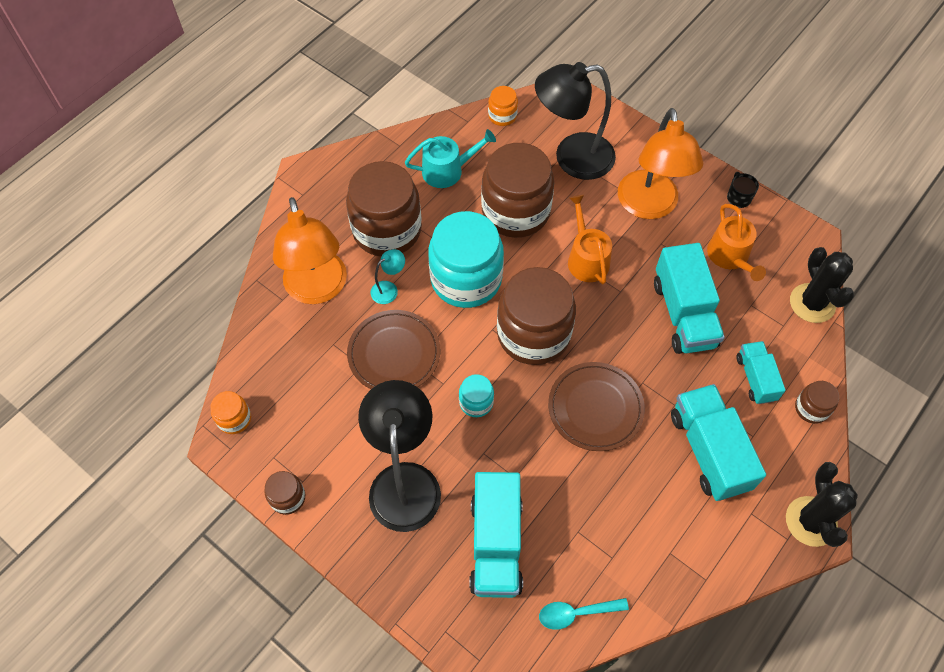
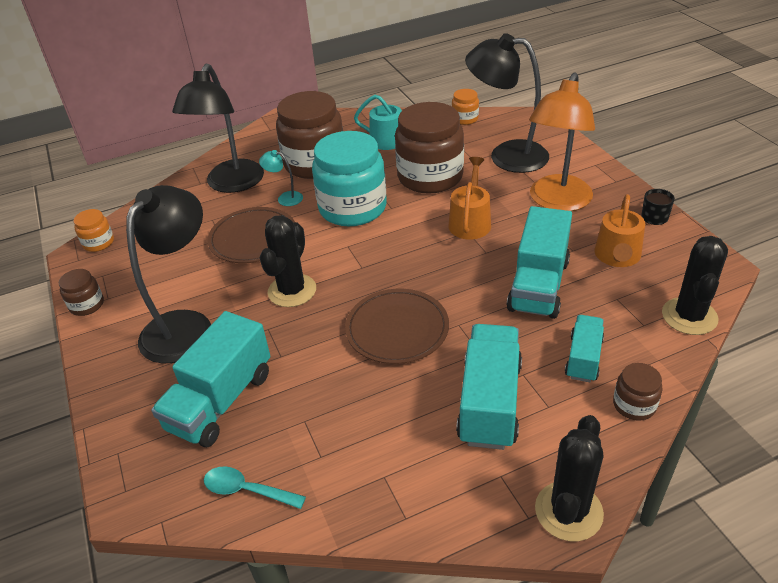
camera: 30 degrees right, 20 degrees down
orange lamp [273,197,347,304] -> black lamp [172,63,264,193]
turquoise lamp [371,249,405,304] -> turquoise lamp turned 150 degrees counterclockwise [259,150,303,206]
turquoise jar [459,374,494,417] -> black cactus [260,215,316,307]
brown jar [497,267,576,365] -> none

